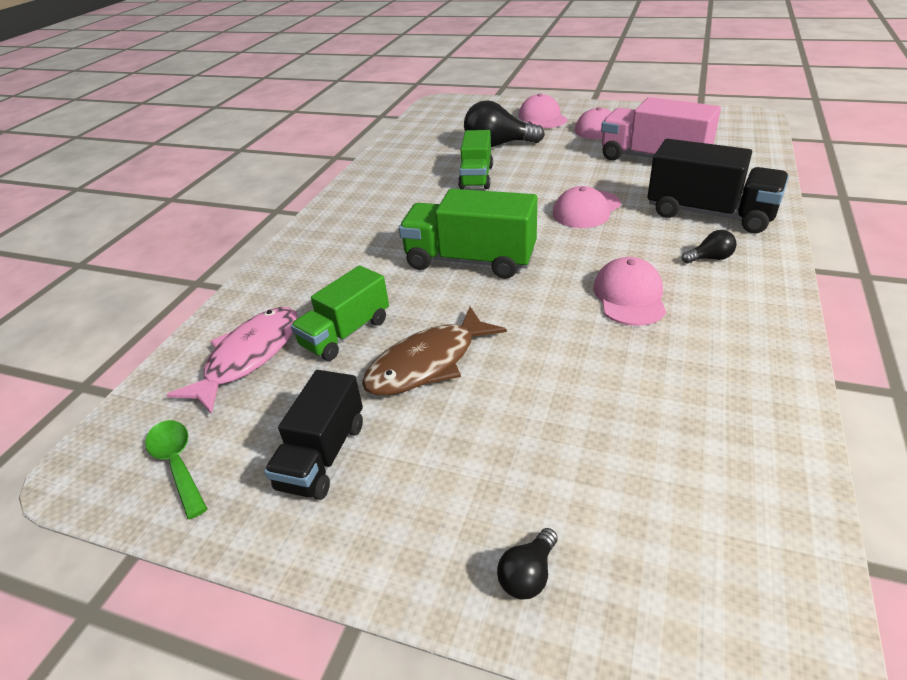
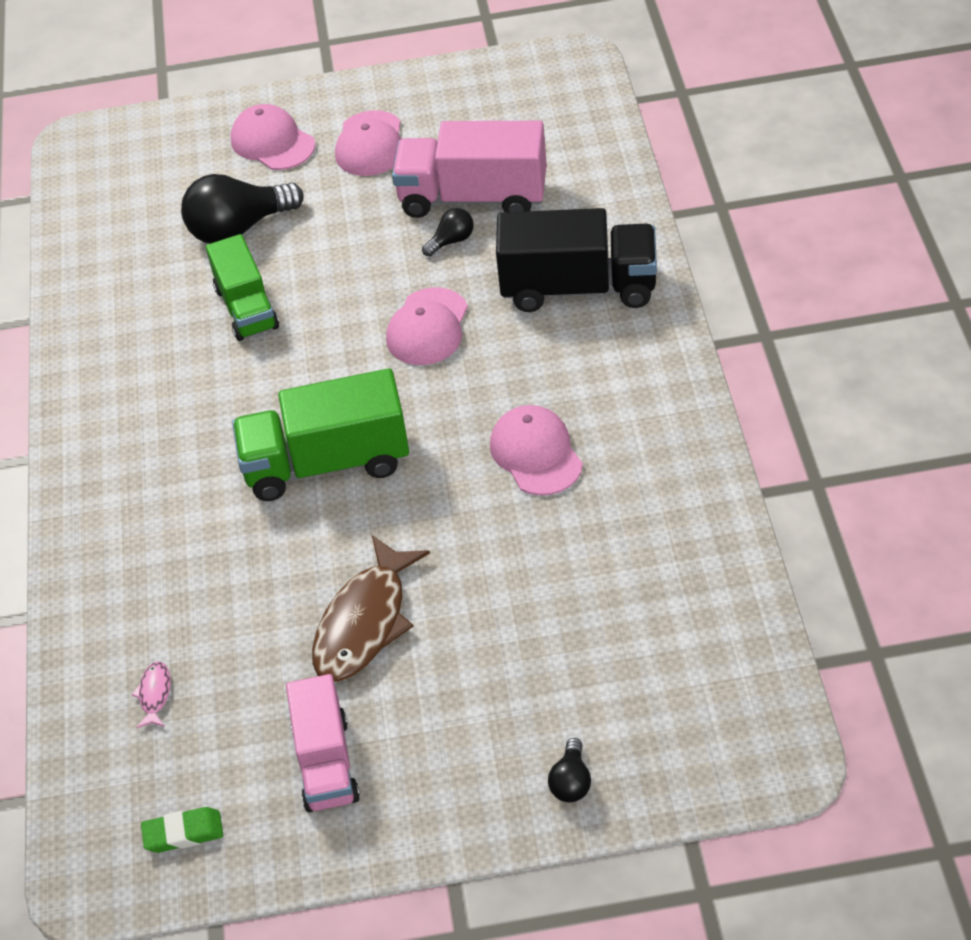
camera: 25 degrees left, 10 degrees up
green spoon [145,420,207,519] -> green eraser [141,807,223,853]
pink fish [167,307,298,414] -> pink fish [132,661,171,728], size x0.42
black truck [264,370,363,500] -> pink truck [286,674,360,812]
green truck [291,265,389,361] -> none
black light bulb [682,230,737,263] -> black light bulb moved to [422,208,474,256]

